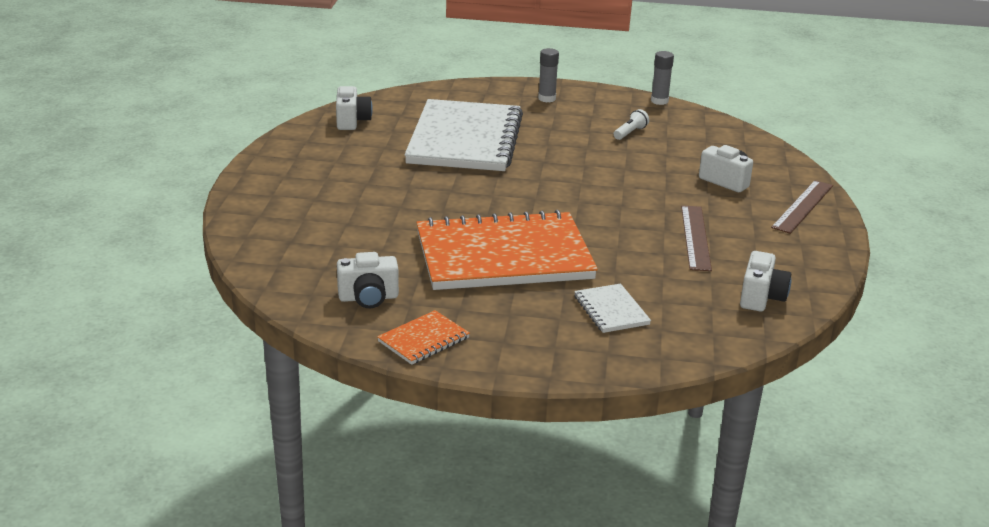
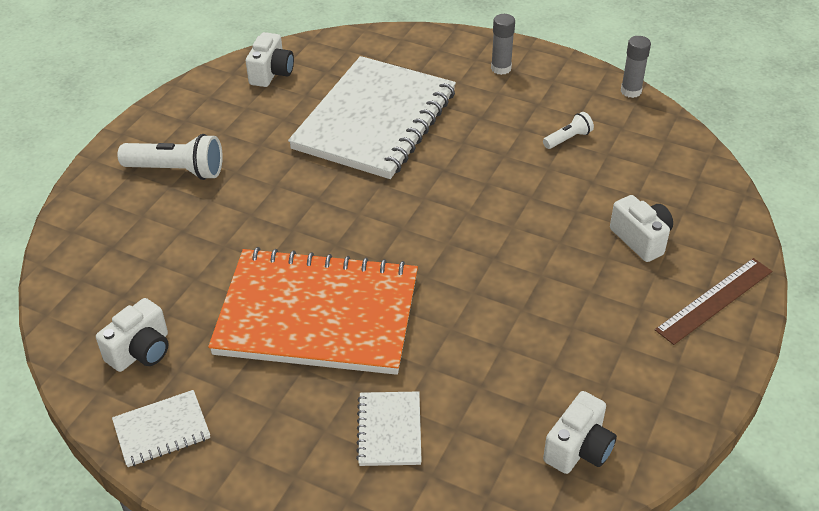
camera: 20 degrees right, 15 degrees up
white camera [337,252,399,308] -> white camera turned 60 degrees counterclockwise [96,298,169,372]
orange notebook [377,310,470,365] -> white notebook [112,390,210,467]
brown ruler [681,205,712,271] -> none
none -> white flashlight [118,134,223,180]

